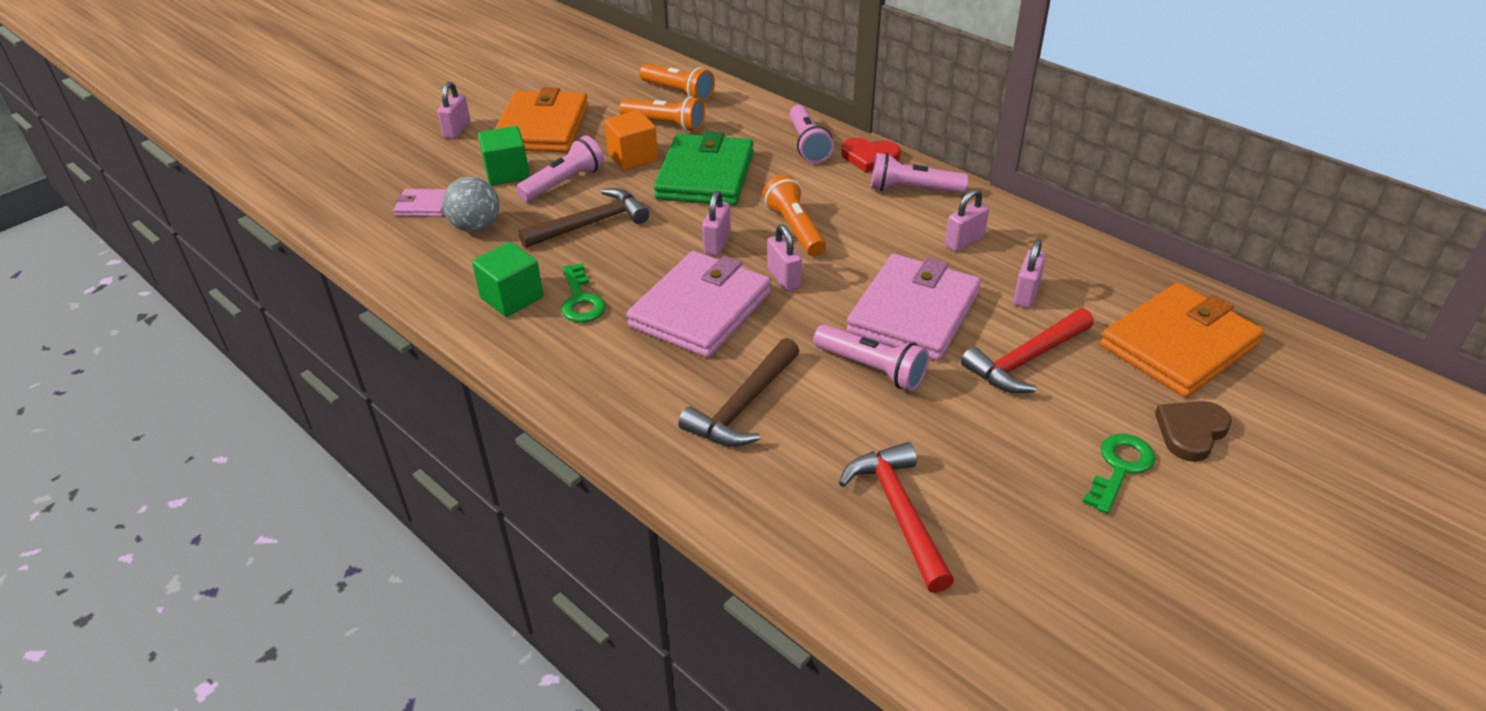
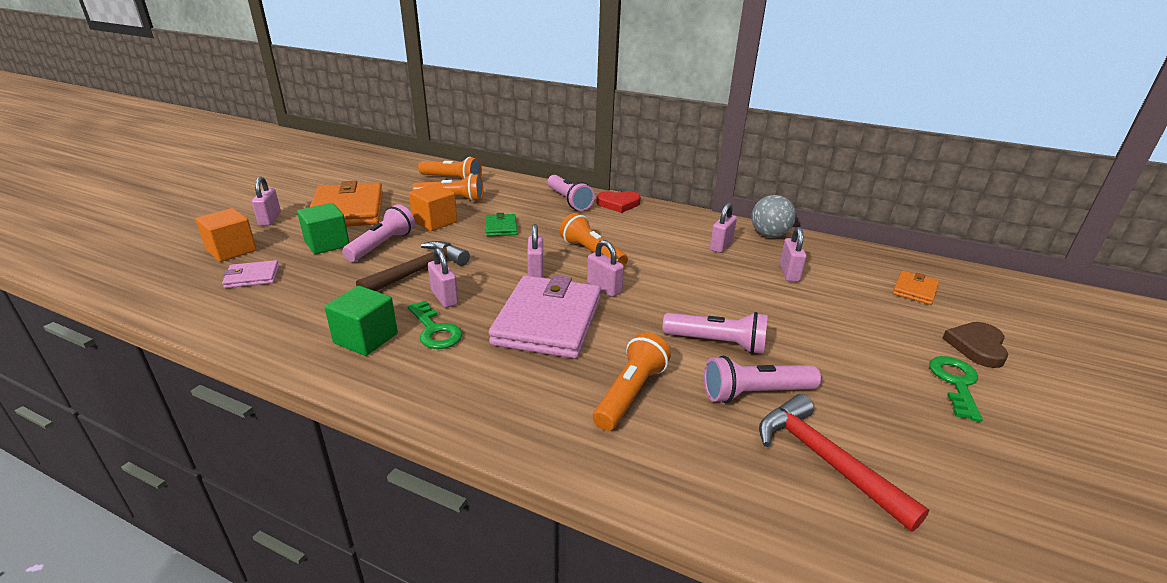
camera: 20 degrees left, 10 degrees down
grey ball [442,176,500,232] -> grey ball moved to [751,195,796,238]
green wallet [654,131,754,206] -> green wallet [485,213,517,236], size x0.46
brown hammer [678,338,800,447] -> orange flashlight [593,332,671,431]
pink wallet [846,254,981,361] -> none
pink flashlight [871,153,968,194] -> pink flashlight moved to [704,356,821,403]
red hammer [961,308,1094,393] -> none
orange wallet [1100,283,1264,398] -> orange wallet [893,271,939,305], size x0.46
none -> orange cube [195,208,257,262]
none -> pink padlock [428,248,459,308]

